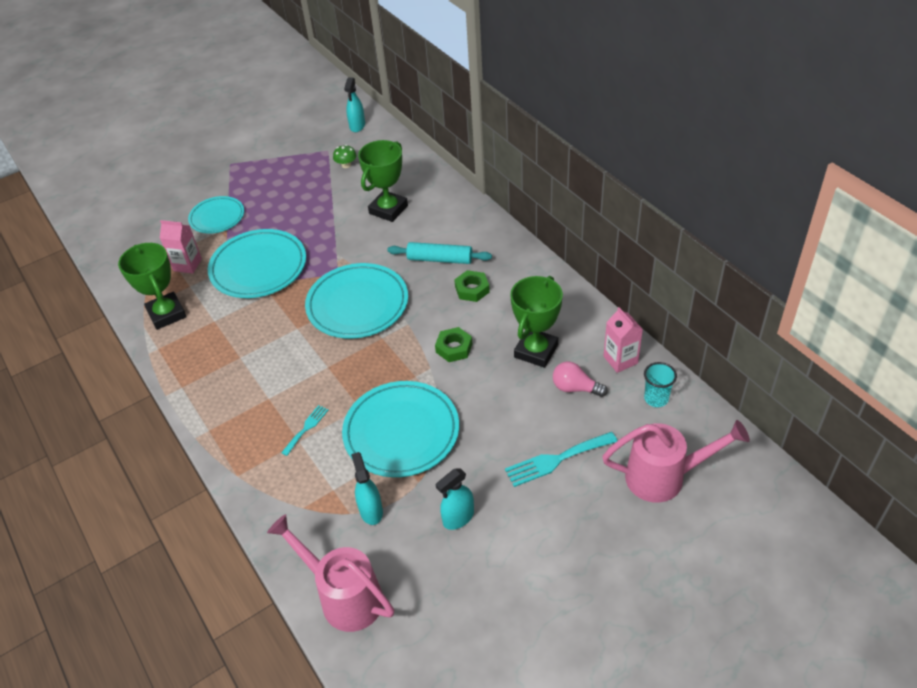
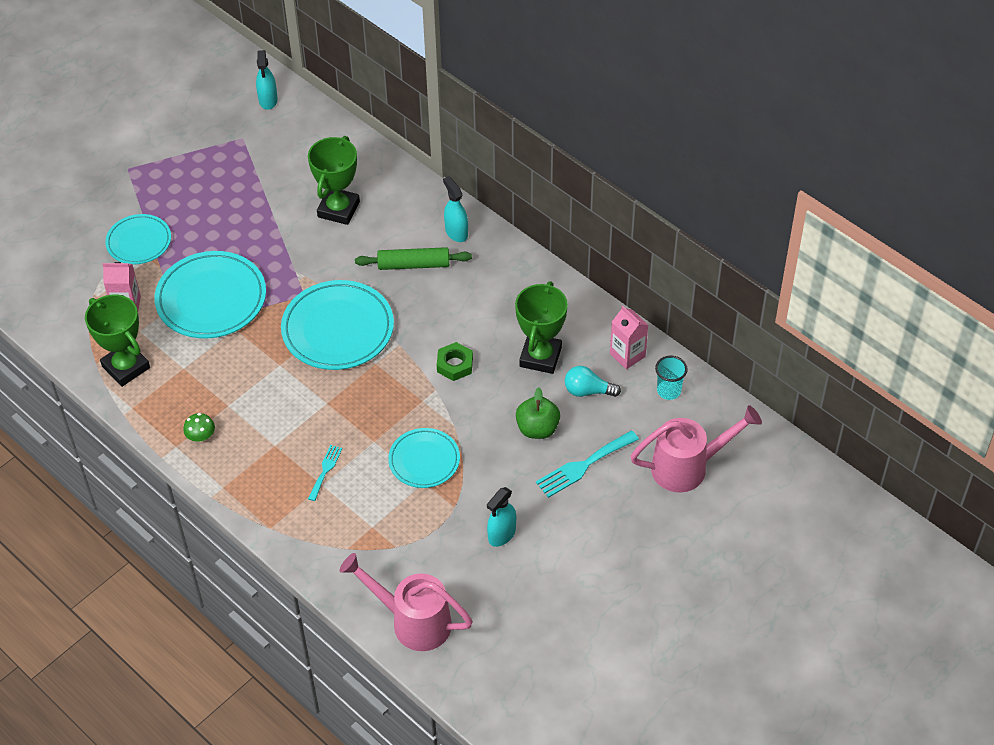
camera: 15 degrees left, 5 degrees up
green mushroom [333,145,356,168] -> green mushroom moved to [183,413,215,442]
turquoise plate [342,381,459,477] -> turquoise plate [388,428,460,488], size x0.60
turquoise spray bottle [351,452,383,525] -> turquoise spray bottle moved to [443,176,468,242]
turquoise rolling pin [387,242,492,264] -> green rolling pin [355,247,472,270]
green nut [454,270,490,302] -> none
pink light bulb [553,361,608,397] -> turquoise light bulb [565,366,621,397]
none -> green apple [516,387,560,439]

